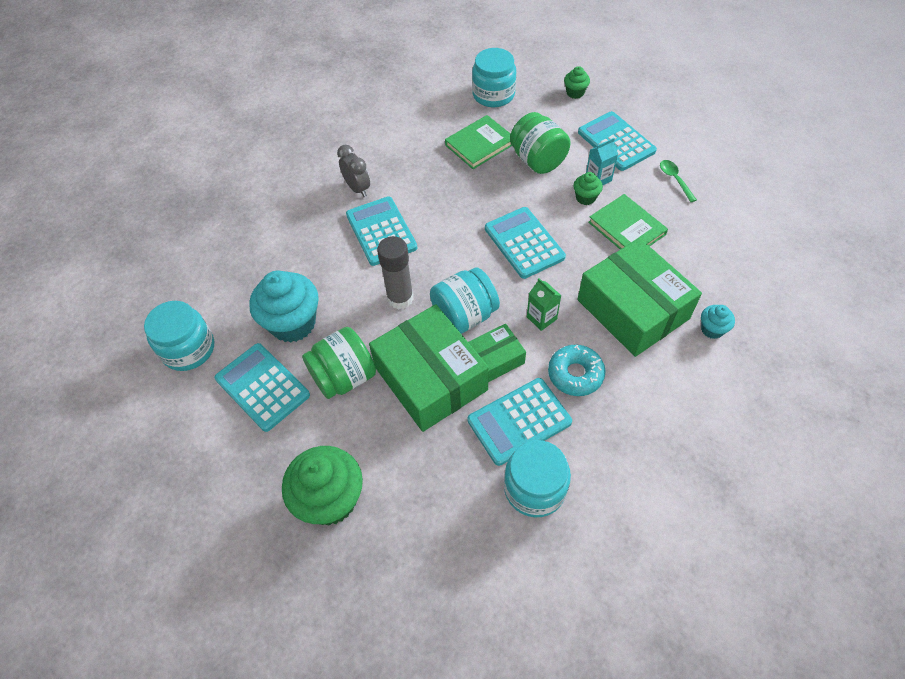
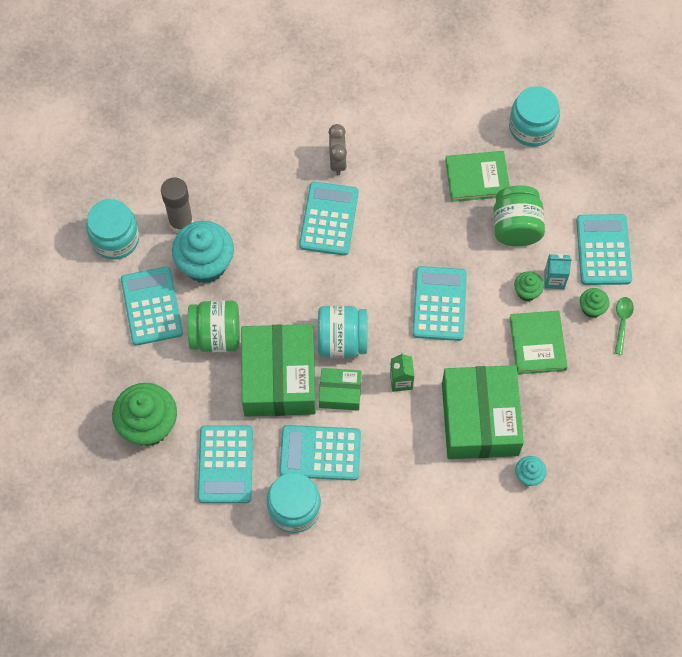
camera: 30 degrees right, 10 degrees up
grey glue stick [377,236,414,310] -> grey glue stick moved to [161,177,194,234]
turquoise donut [548,345,605,396] -> none
green cupcake [564,66,590,99] -> green cupcake moved to [580,288,610,318]
none -> turquoise calculator [198,425,253,503]

